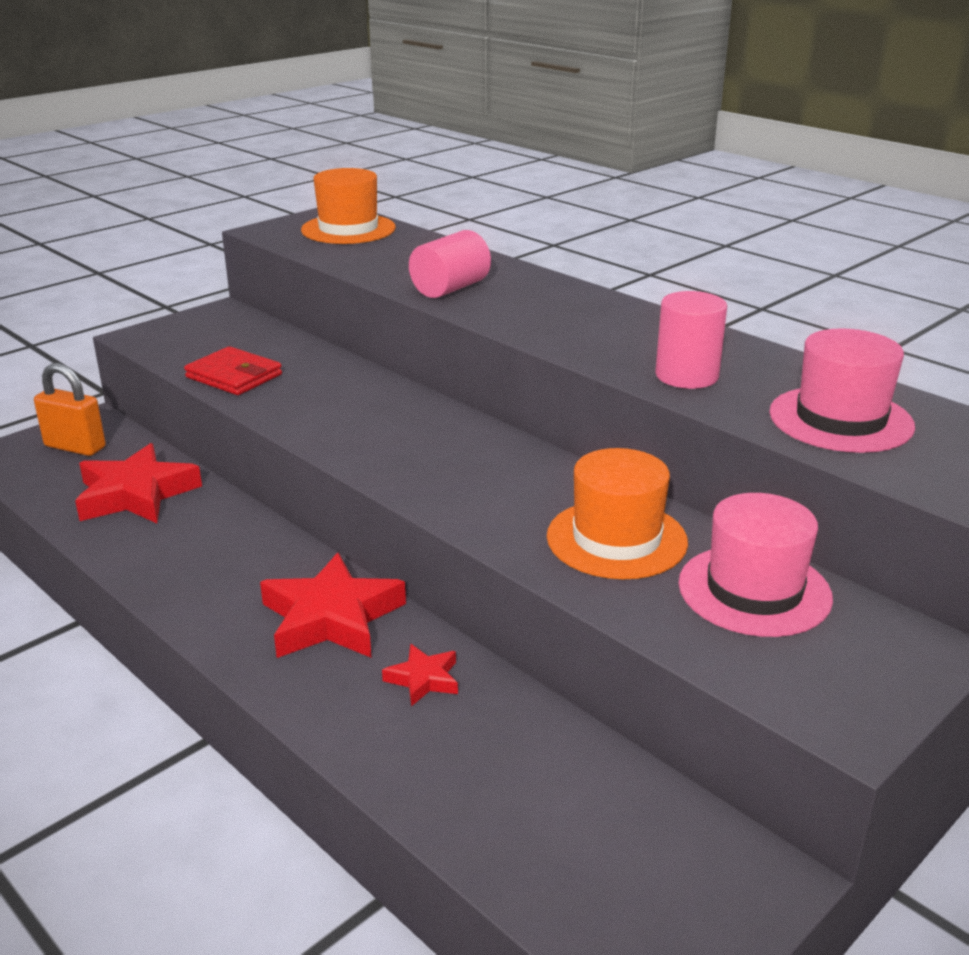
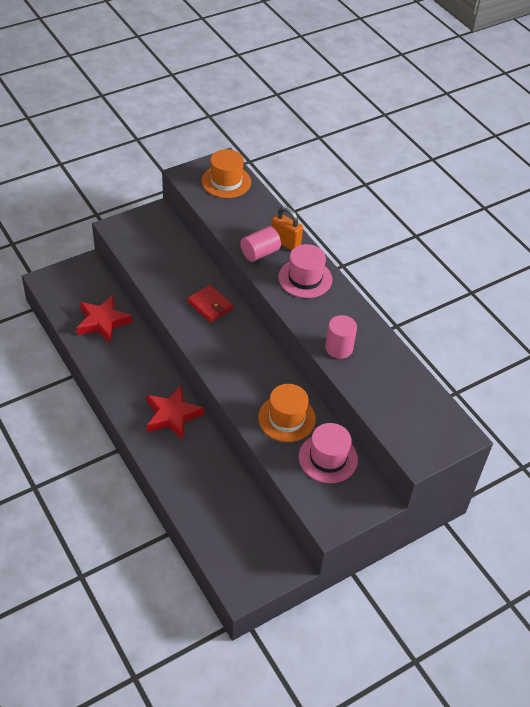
camera: 10 degrees right, 20 degrees up
orange padlock [34,363,106,456] -> orange padlock moved to [271,207,303,250]
red wallet [184,346,282,395] -> red wallet moved to [187,285,233,323]
red star [382,644,458,706] -> none
pink hat [769,328,915,453] -> pink hat moved to [278,244,332,298]

